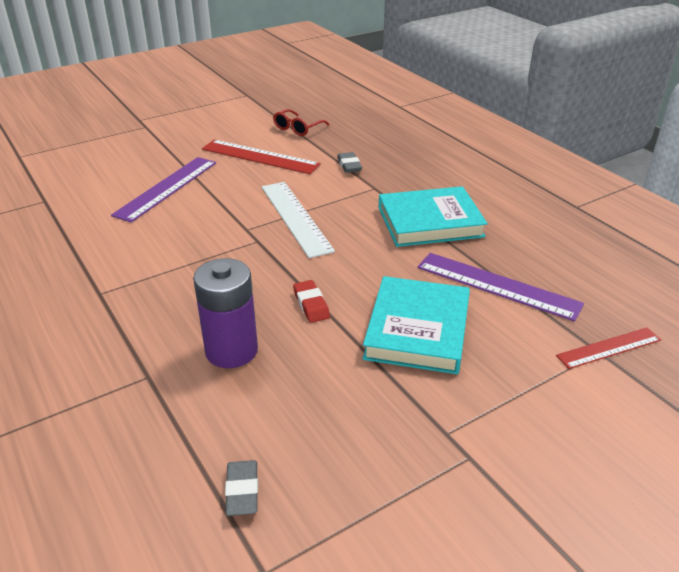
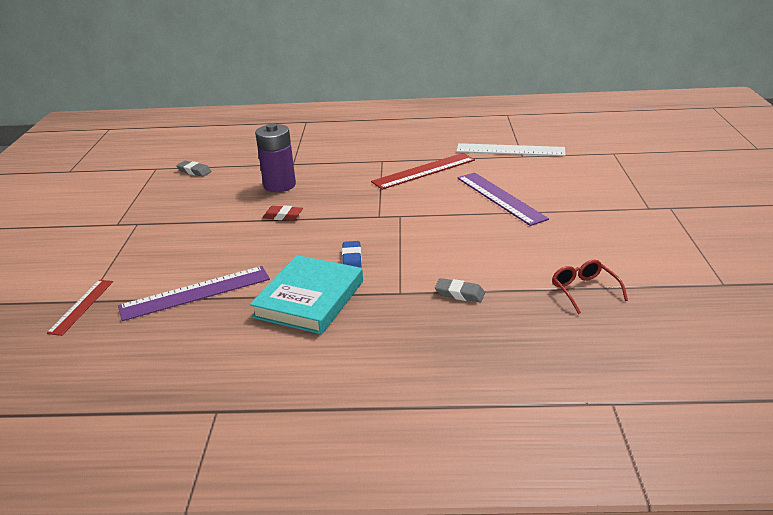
camera: 125 degrees right, 5 degrees down
red ruler [202,140,321,174] -> red ruler moved to [371,153,475,190]
white ruler [262,182,335,258] -> white ruler moved to [456,143,565,156]
turquoise book [363,276,470,374] -> none
none -> blue eraser [342,241,362,268]

